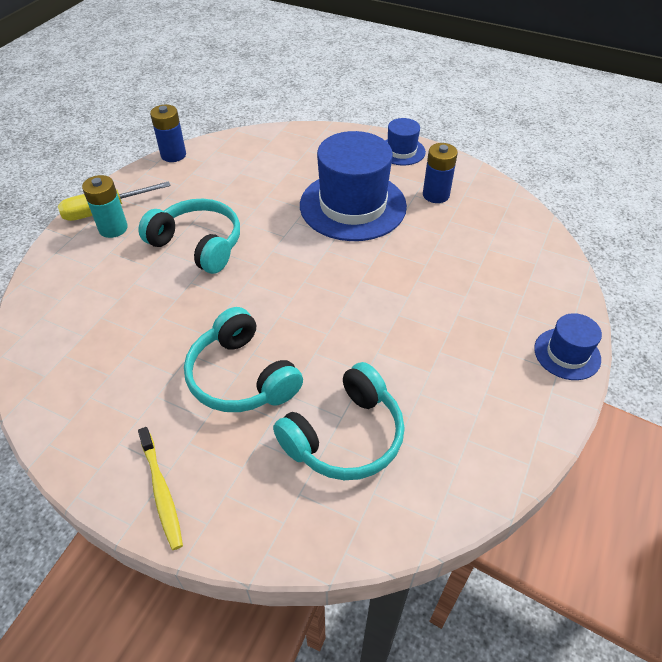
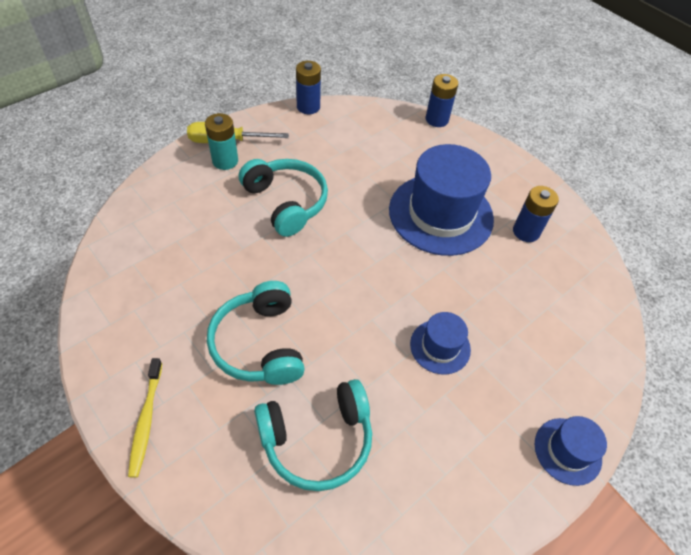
camera: 20 degrees right, 5 degrees up
blue hat [385,118,426,165] -> blue hat moved to [410,312,471,375]
none -> blue battery [426,74,458,127]

